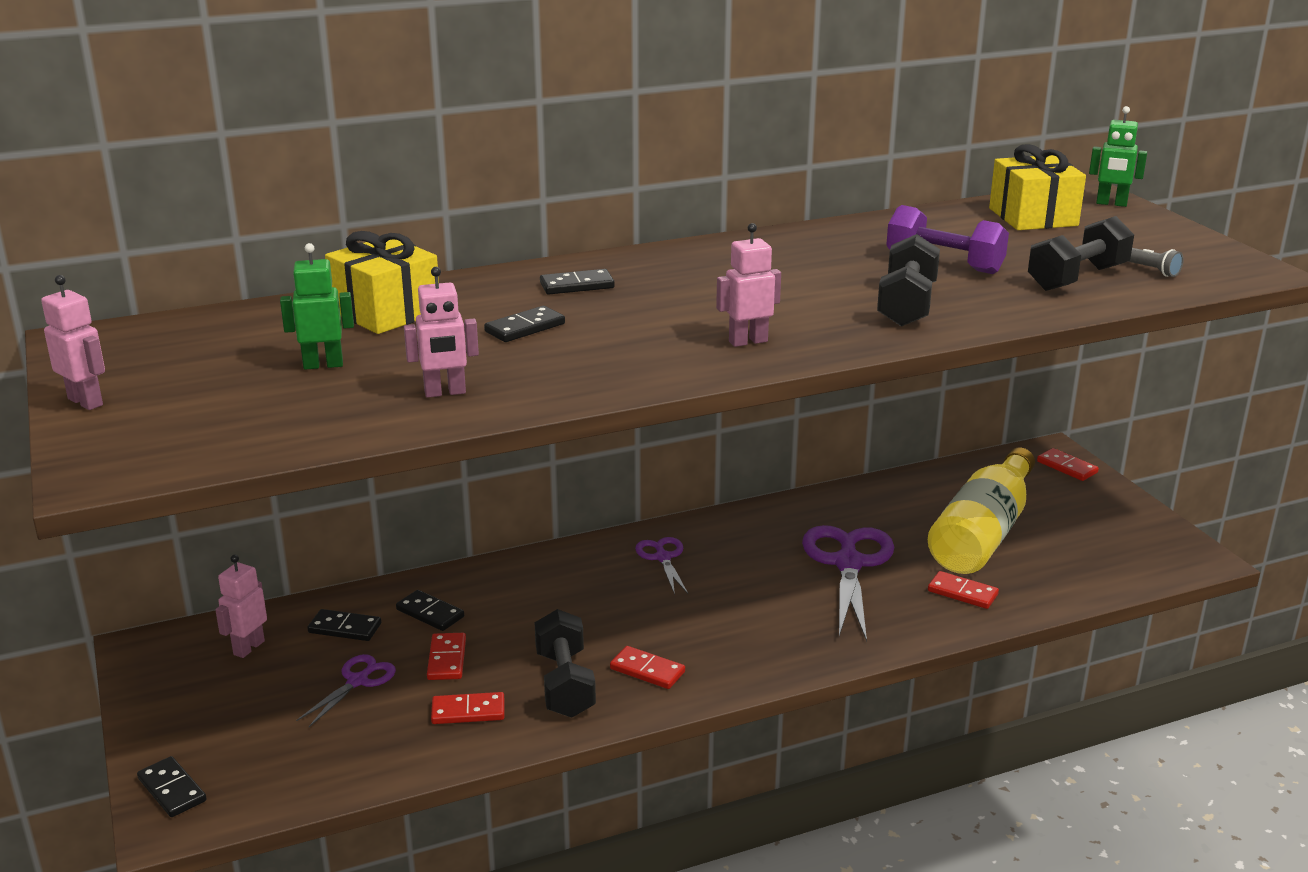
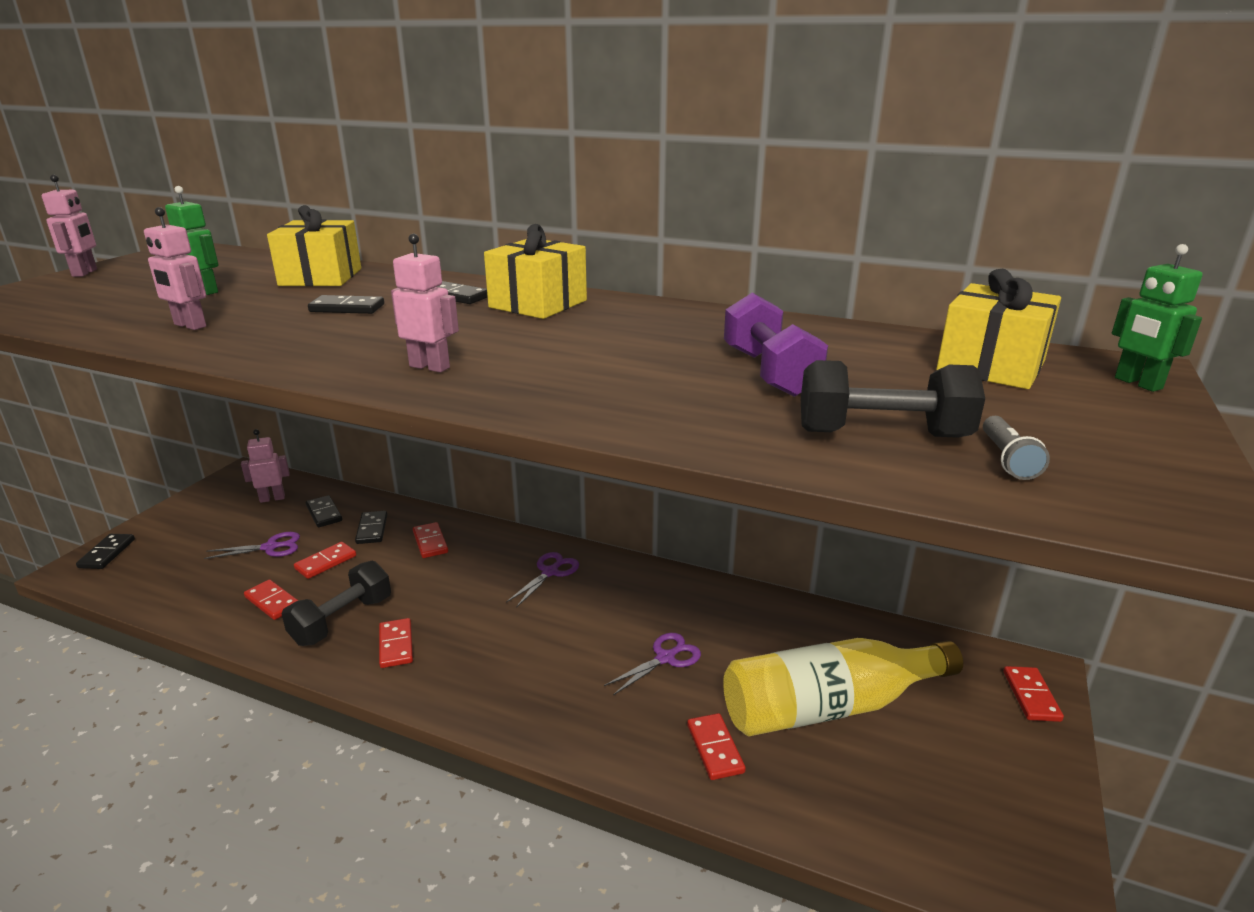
camera: 45 degrees right, 0 degrees up
purple scissors [802,525,894,642] -> purple scissors [604,633,701,695], size x0.53
black dumbbell [877,234,940,327] -> none
none -> red domino [413,522,448,558]
none -> yellow gift [484,224,587,319]

